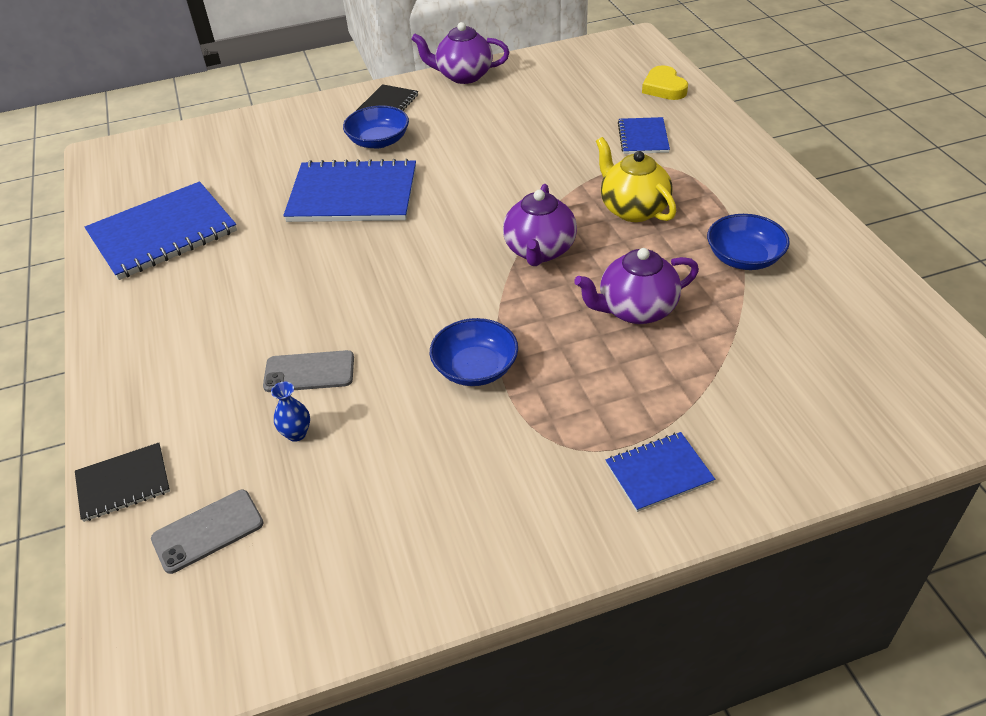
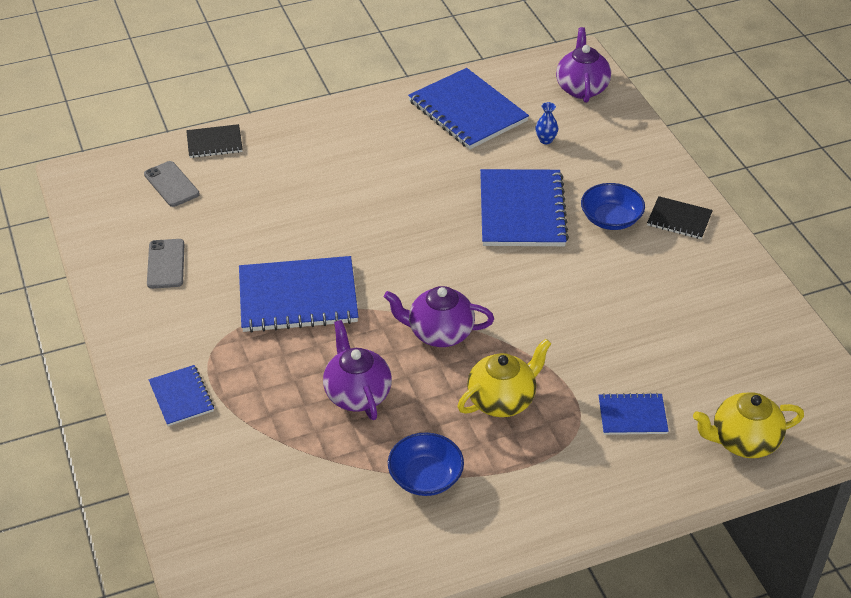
camera: 85 degrees right, 0 degrees up
black notebook [75,443,170,522] -> black notebook turned 75 degrees counterclockwise [186,124,243,158]
grey phone [263,350,354,392] -> grey phone moved to [147,239,184,289]
blue vase [271,382,310,442] -> blue vase moved to [535,102,558,144]
purple teapot [411,22,509,84] -> purple teapot moved to [556,27,611,103]
blue bowl [430,318,518,386] -> blue notebook [239,256,358,333]
yellow heart [642,65,688,100] -> yellow teapot [693,393,804,458]

